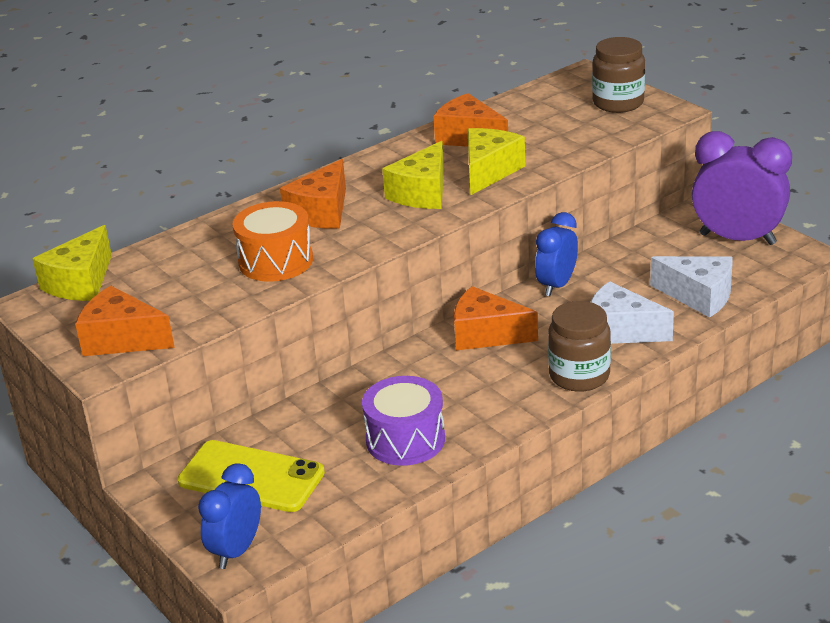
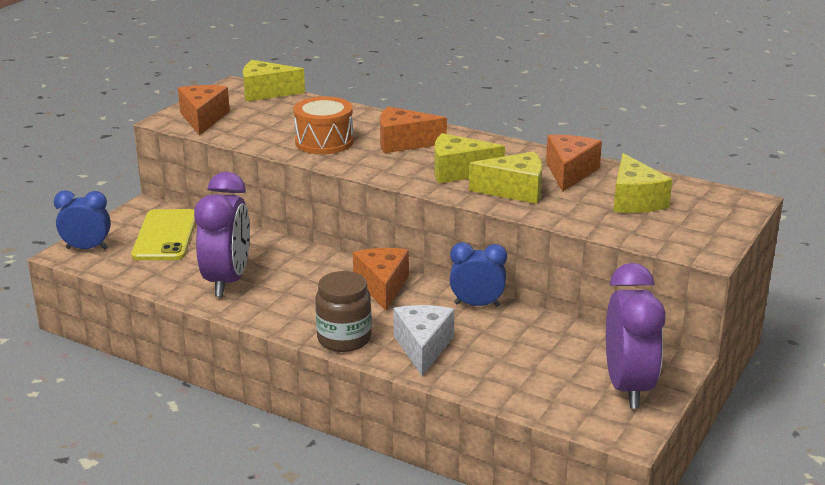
camera: 65 degrees right, 5 degrees down
purple drum [362,376,445,466] -> purple clock [194,172,250,297]
brown jar [592,37,645,113] -> none
white cheese [650,256,733,318] -> none
none -> yellow cheese [613,153,672,213]

